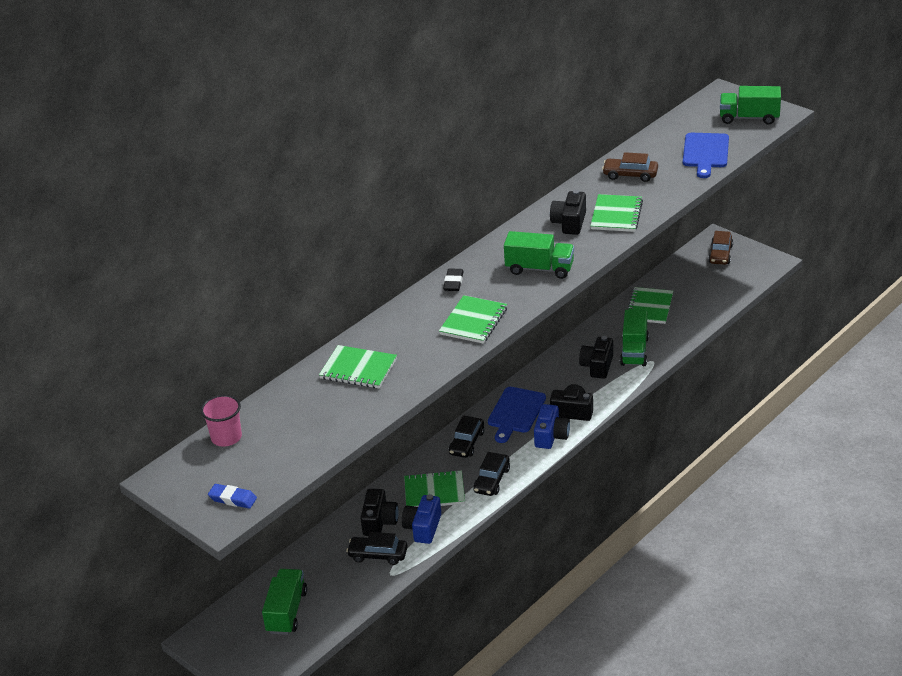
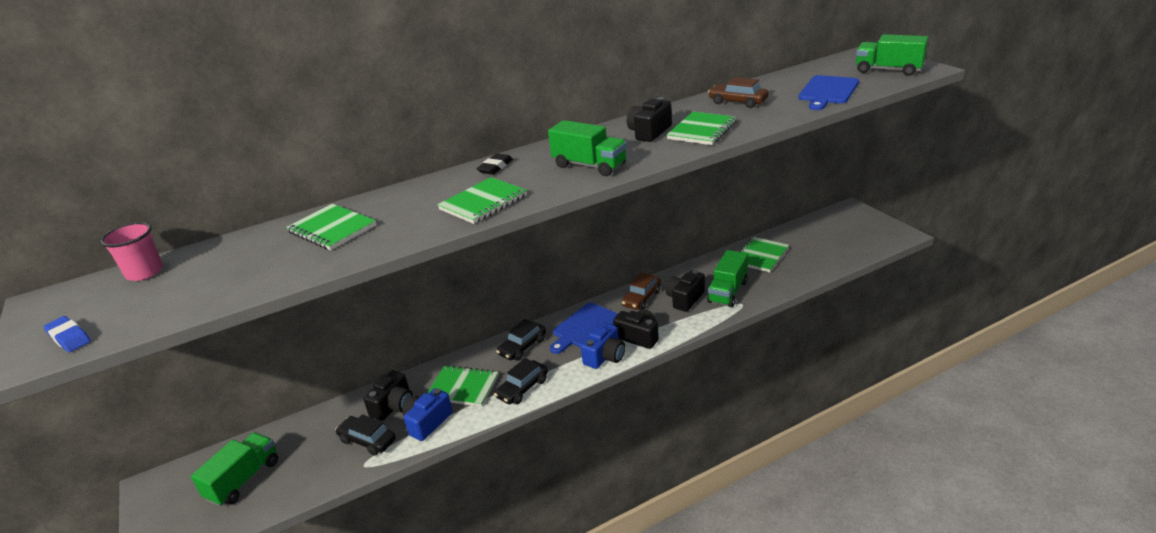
camera: 20 degrees right, 5 degrees down
brown car [708,231,733,265] -> brown car moved to [621,272,661,310]

